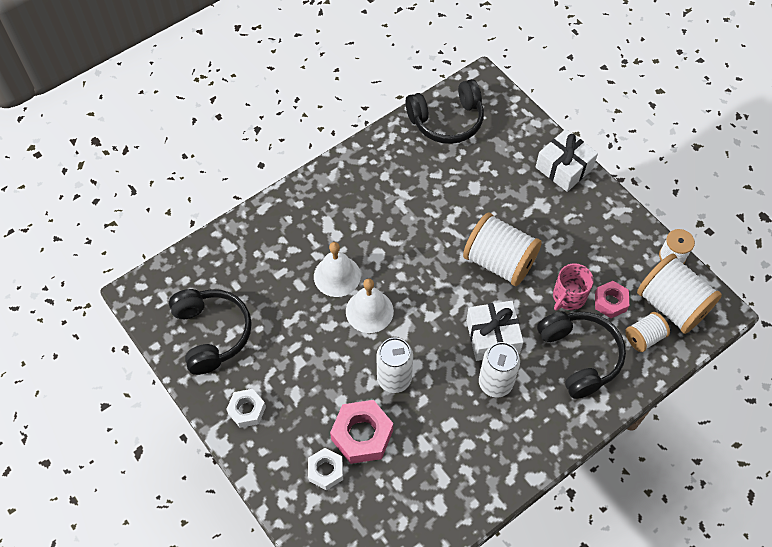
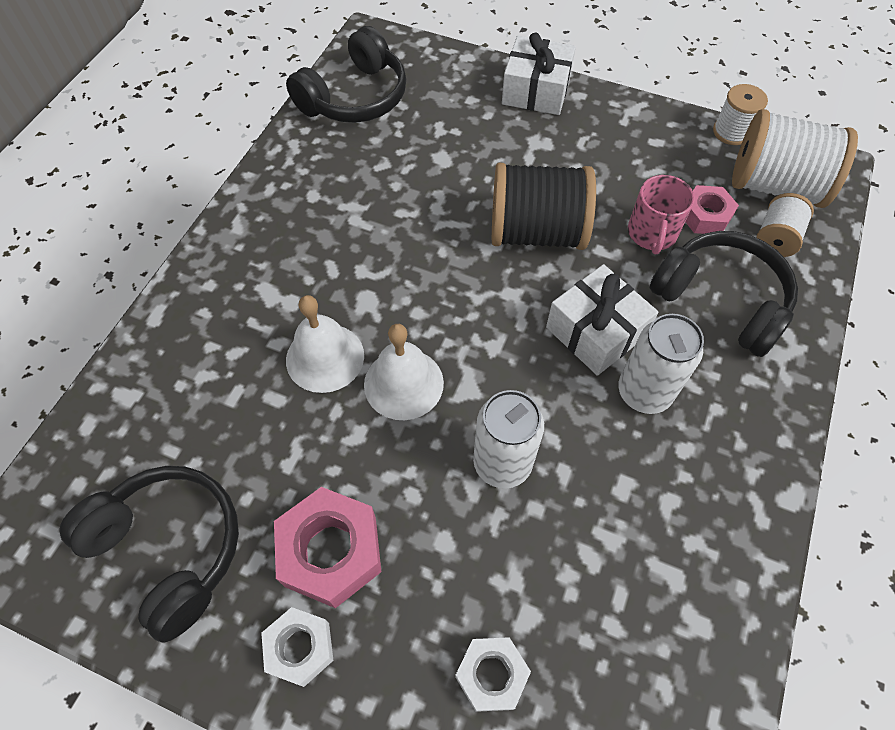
camera: 30 degrees left, 0 degrees up
pink nut [330,400,393,464] -> pink nut moved to [274,487,381,608]
white spool [463,212,542,286] -> black spool [492,163,596,250]

